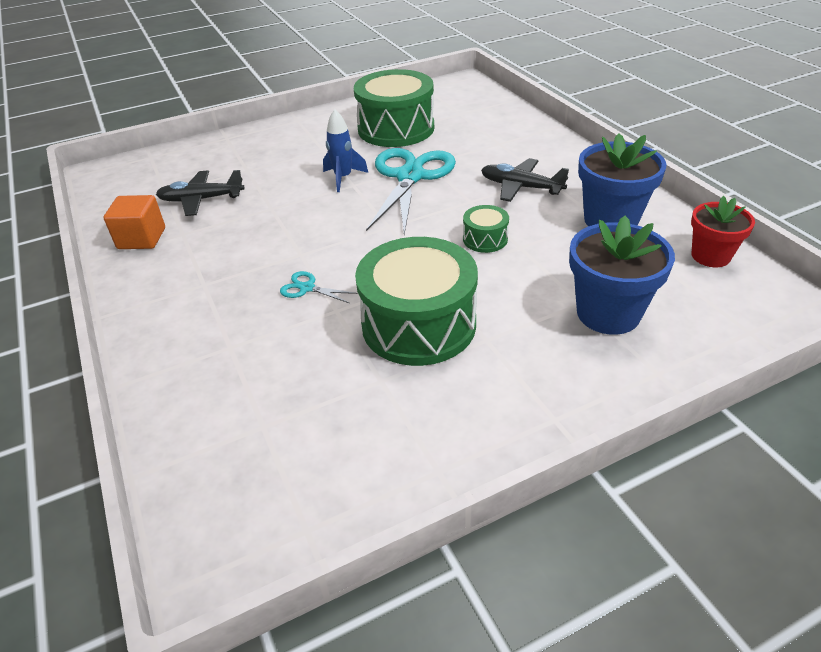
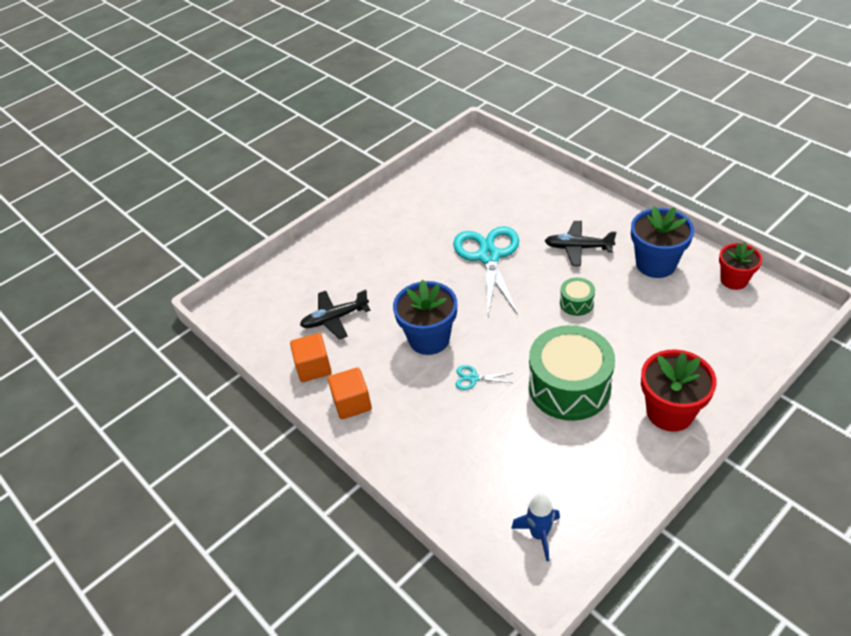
camera: 15 degrees left, 5 degrees up
blue rocket [323,109,368,192] -> blue rocket moved to [511,493,560,561]
green drum [354,69,434,147] -> none
blue flower pot [569,216,675,335] -> blue flower pot moved to [393,279,457,355]
none -> orange cube [328,367,372,419]
none -> red flower pot [641,349,717,432]

